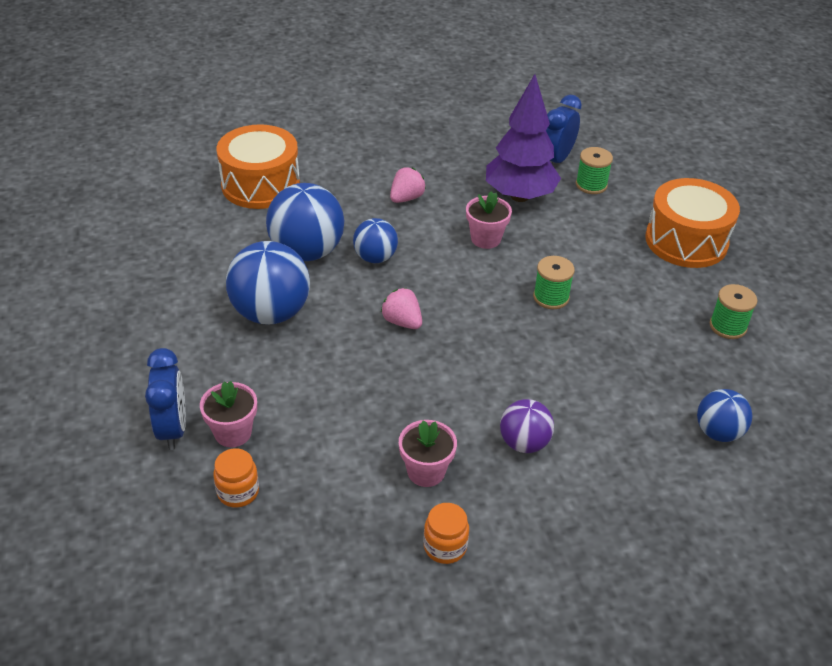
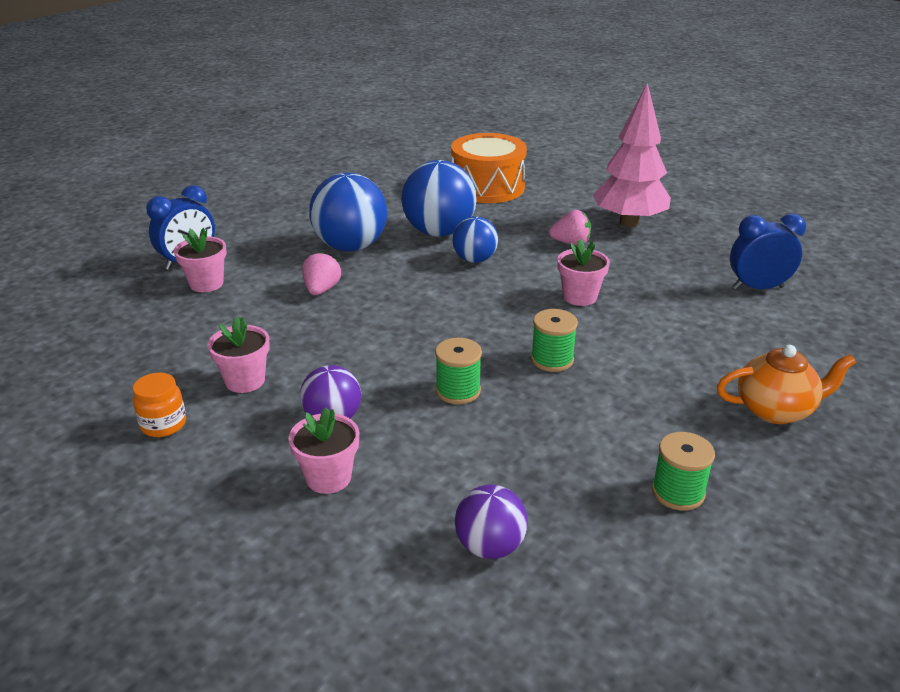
camera: 55 degrees right, 10 degrees down
orange jar [213,448,259,508] -> none
pink strawberry [381,288,422,329] -> pink strawberry moved to [302,252,341,295]
purple tree [486,74,561,202] -> none
green spool [576,147,613,194] -> green spool moved to [435,338,482,404]
orange drum [645,178,740,268] -> orange teapot [717,345,856,424]
blue ball [697,389,752,442] -> purple ball [455,485,528,559]
none -> pink flower pot [288,408,359,494]
none -> pink tree [593,83,671,227]

